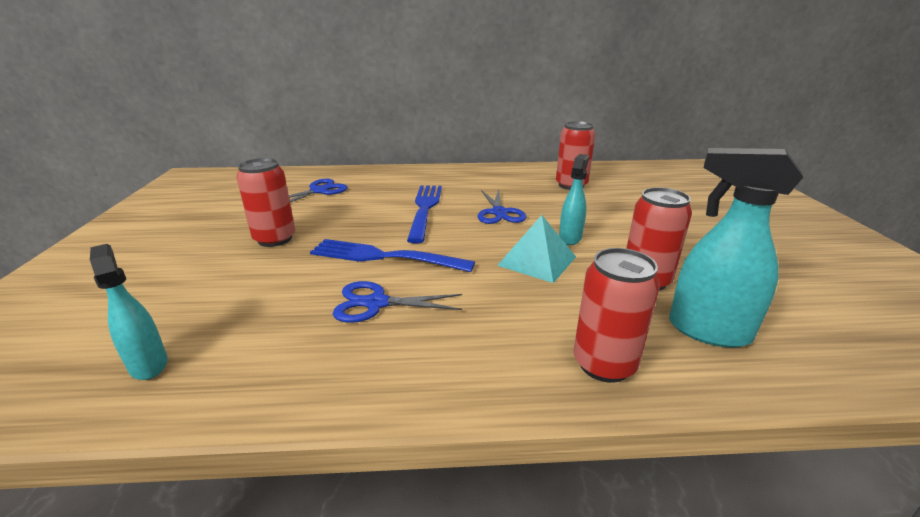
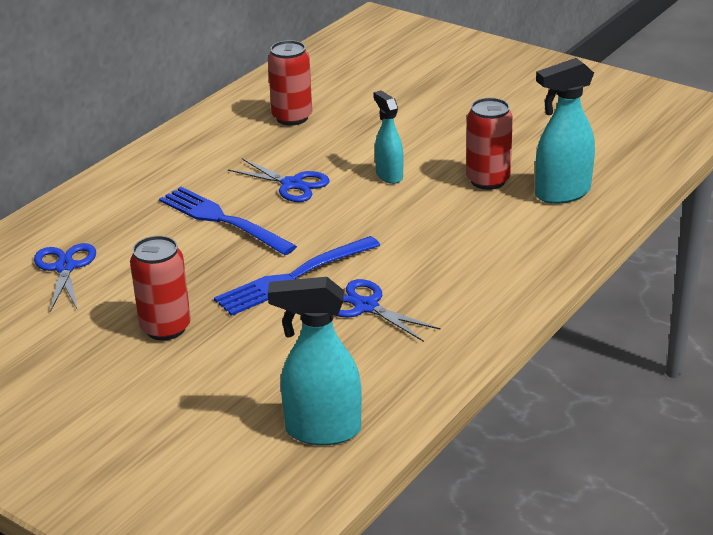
camera: 50 degrees left, 5 degrees up
turquoise spray bottle [90,244,168,380] -> turquoise spray bottle [268,277,362,445], size x1.60
blue scissors [333,281,462,323] -> blue scissors turned 90 degrees clockwise [335,279,441,342]
turquoise pyramid [497,215,576,283] -> none
red can [574,248,660,383] -> none

